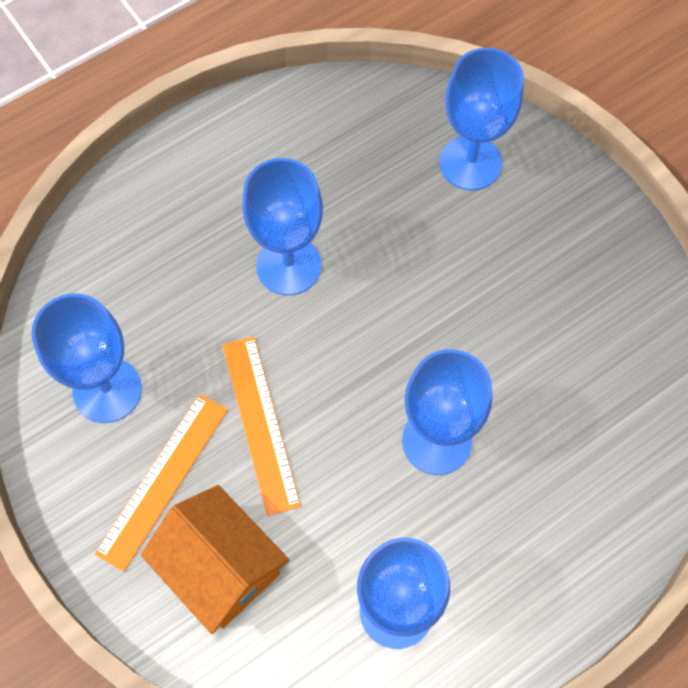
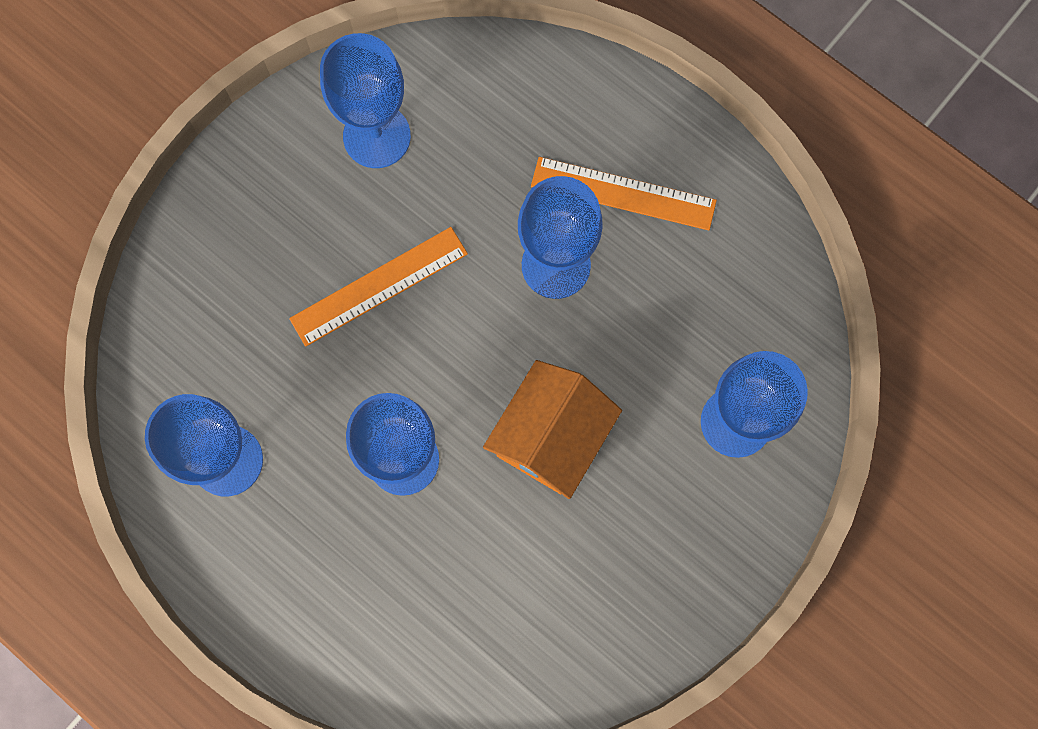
camera: 75 degrees right, 10 degrees up
orange ruler [95,394,228,572] -> orange ruler moved to [531,157,717,231]
orange house [141,485,289,634] -> orange house moved to [483,360,622,499]

